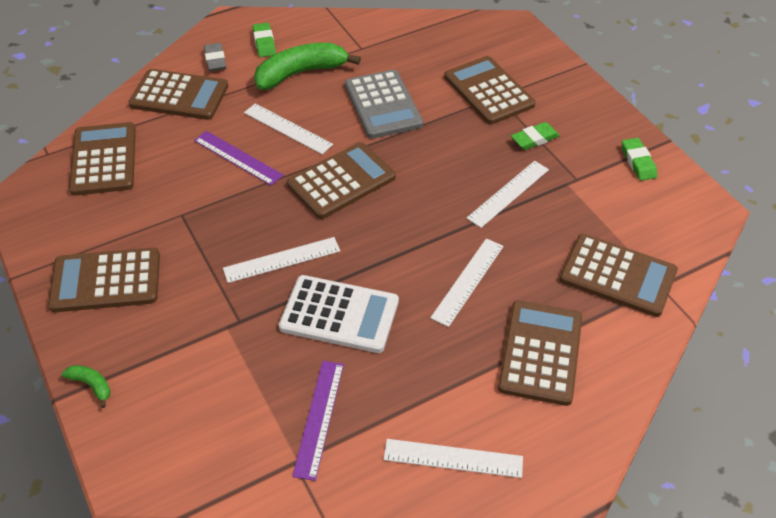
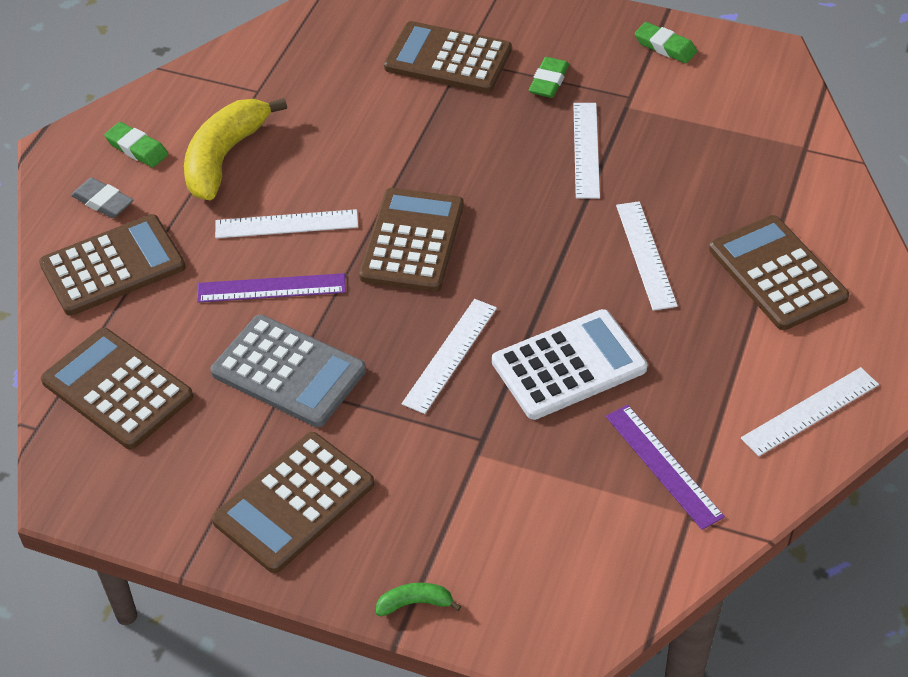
camera: 40 degrees left, 0 degrees up
green banana [254,43,361,90] -> yellow banana [184,98,287,200]
grey calculator [345,70,423,139] -> grey calculator moved to [210,315,366,427]
brown calculator [559,234,678,317] -> none

